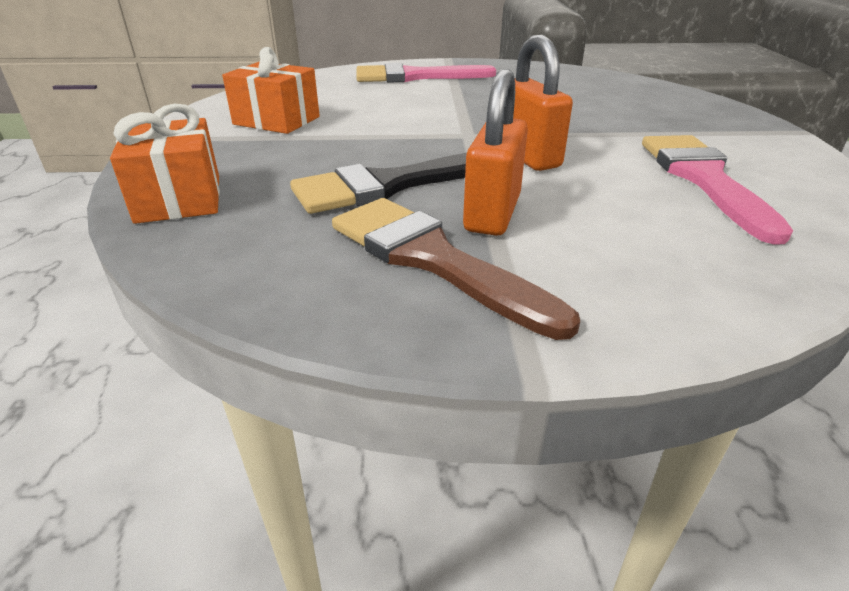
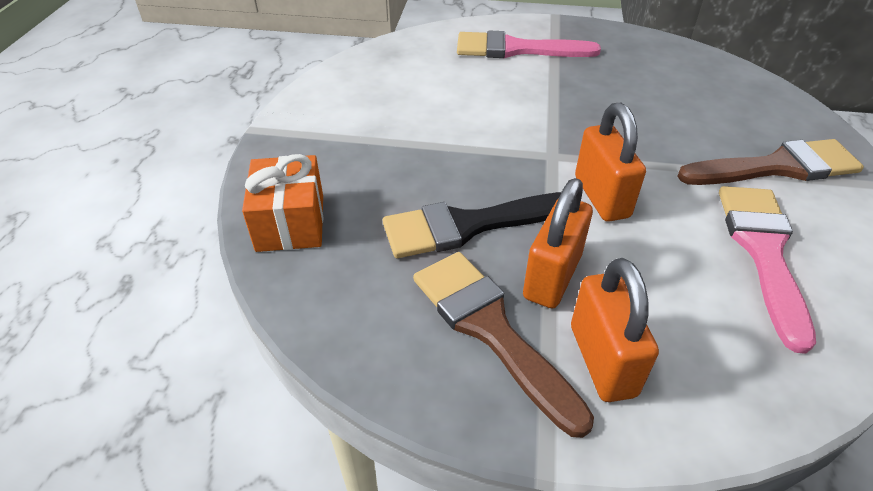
camera: 10 degrees right, 10 degrees up
orange gift [222,47,320,134] -> none
none -> orange padlock [571,258,659,402]
none -> brown brush [677,139,864,185]

